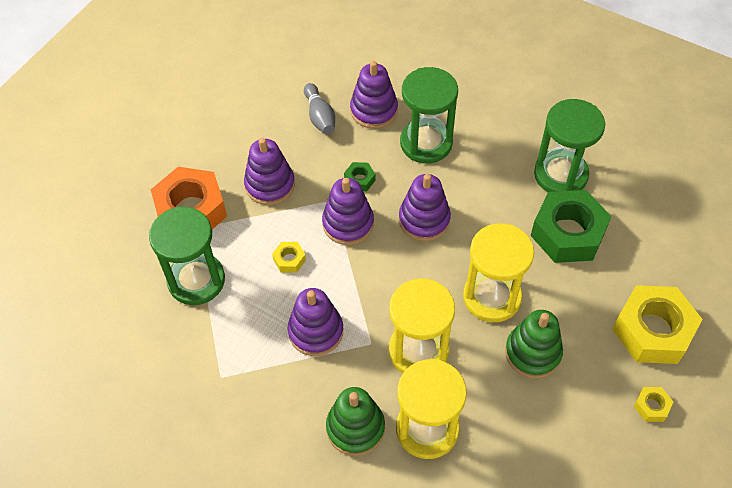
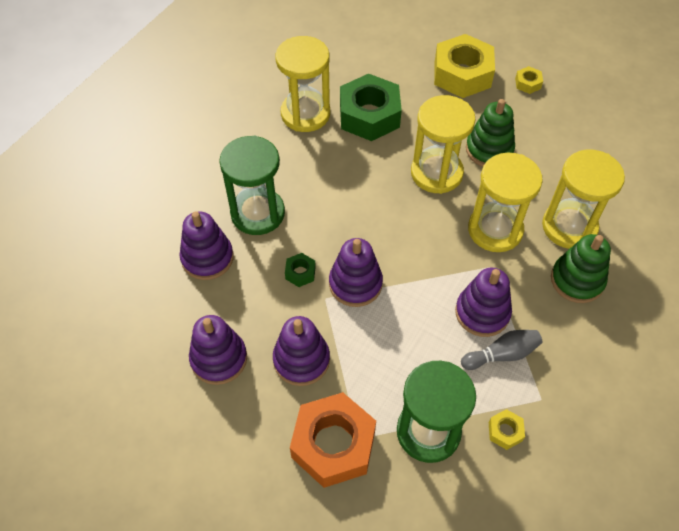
camera: 90 degrees left, 0 degrees up
yellow nut [272,242,306,273] -> yellow nut moved to [489,409,525,450]
grey bowling pin [304,83,335,135] -> grey bowling pin moved to [461,330,542,370]
purple stacking toy [399,174,451,241] -> purple stacking toy moved to [189,315,247,385]
green hourglass [534,99,605,192] -> yellow hourglass [275,36,330,132]

